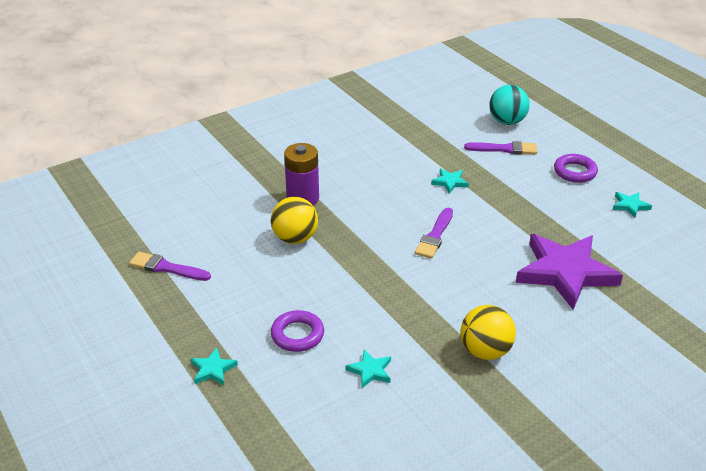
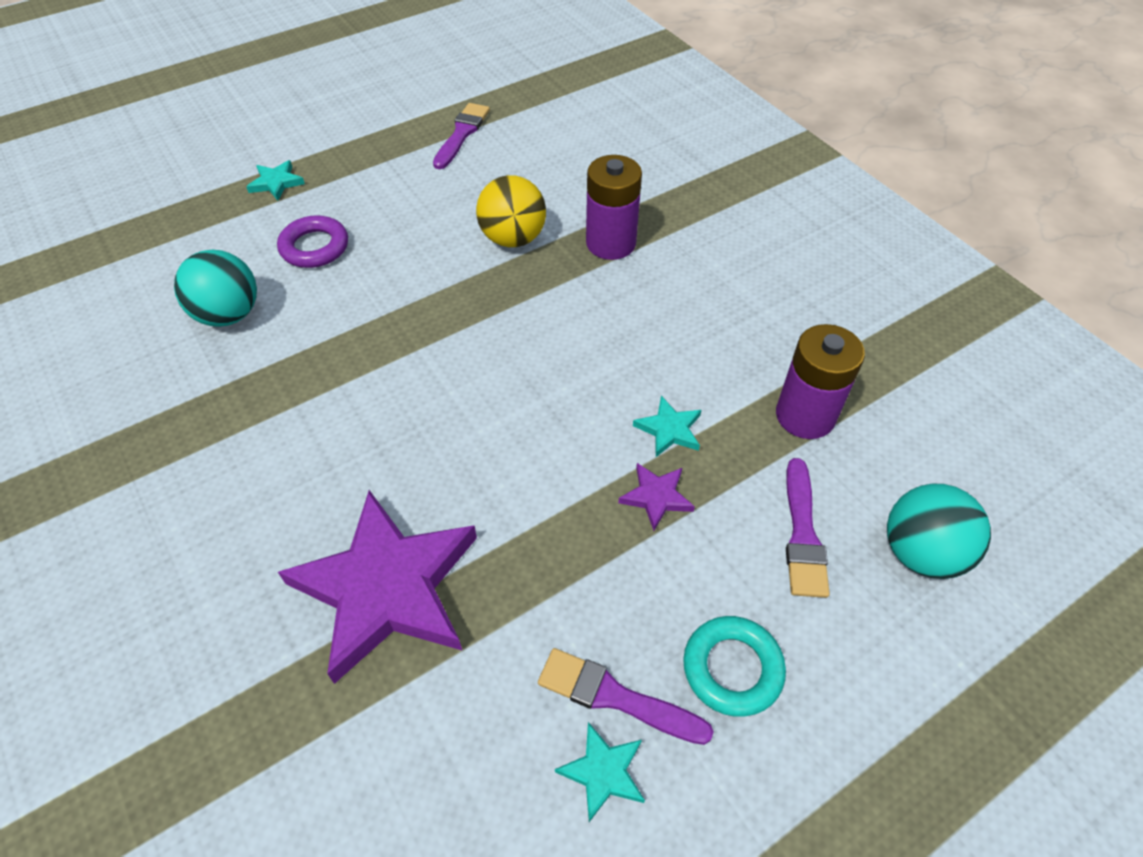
camera: 90 degrees right, 15 degrees up
turquoise star [346,350,391,388] -> turquoise ball [174,250,257,327]
purple brush [415,208,453,259] -> purple brush moved to [538,648,714,745]
yellow ball [461,305,516,360] -> none
purple ring [554,154,598,183] -> turquoise ring [683,616,786,717]
none -> purple star [618,463,695,531]
none -> purple battery [776,324,865,439]

